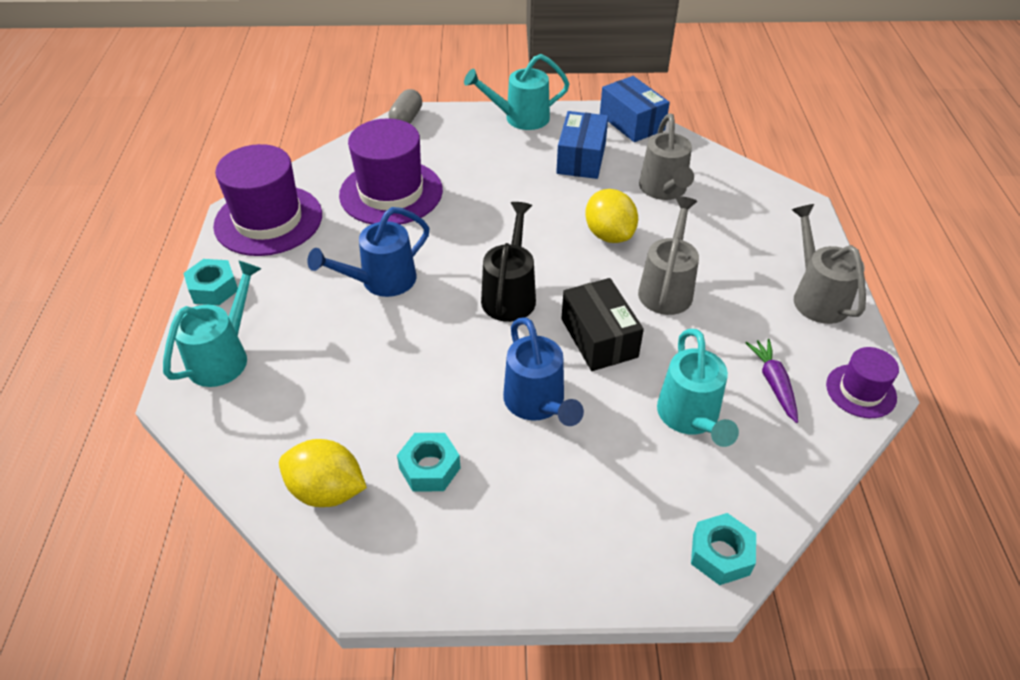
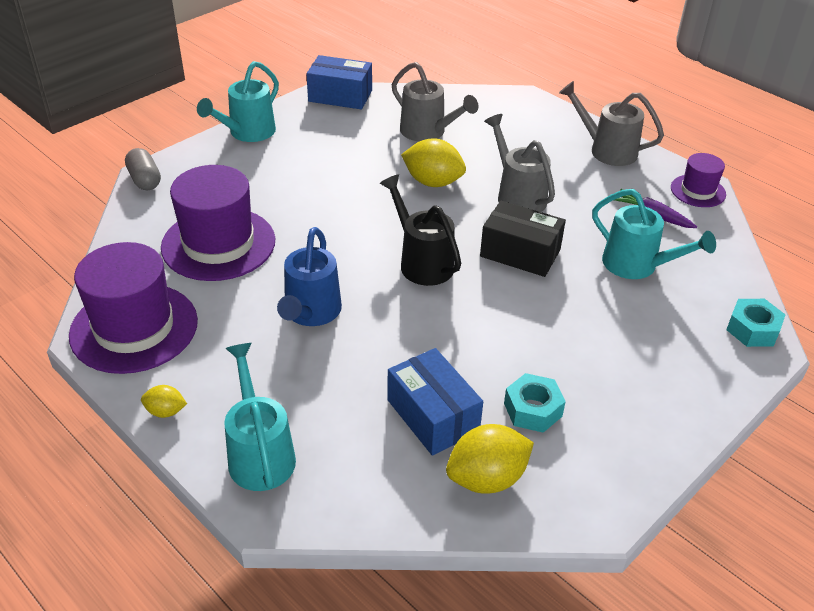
camera: 45 degrees left, 5 degrees down
turquoise nut [183,259,238,305] -> yellow lemon [141,385,187,418]
blue watering can [503,317,584,426] -> none
blue box [556,111,608,179] -> blue box moved to [387,348,483,456]

